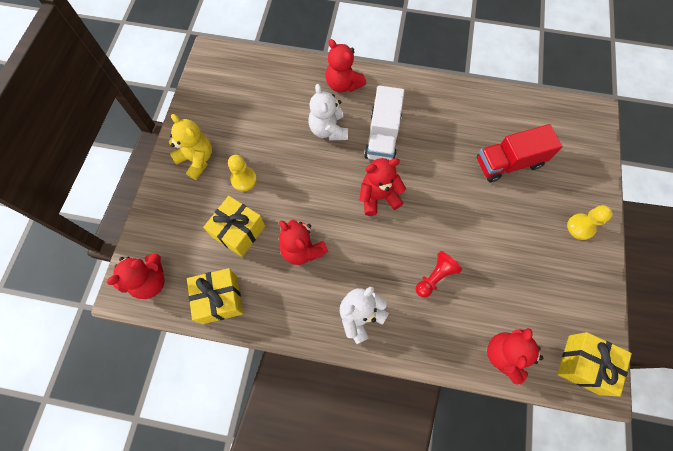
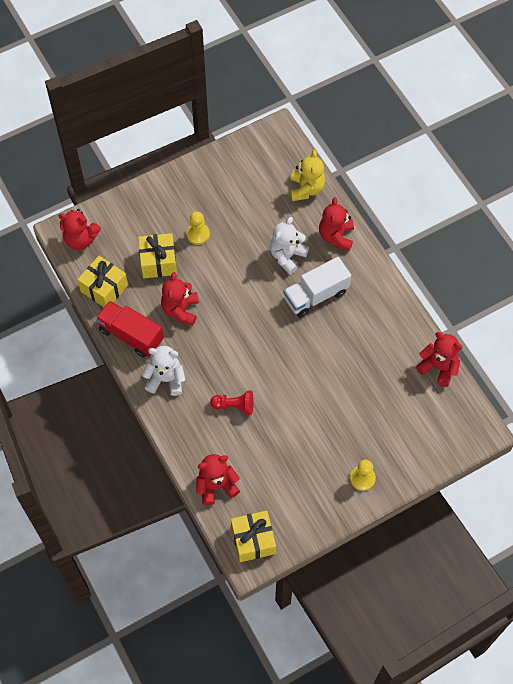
camera: 50 degrees right, 5 degrees down
yellow teddy bear [169,114,212,180] -> yellow teddy bear moved to [290,150,325,201]
red teddy bear [359,158,406,216] -> red teddy bear moved to [416,332,463,387]
red truck [477,124,563,182] -> red truck moved to [96,301,164,358]

